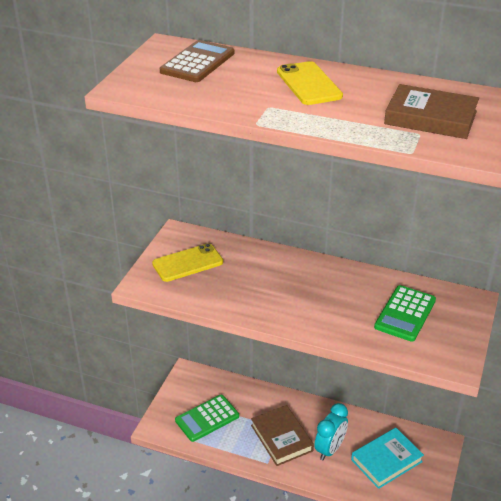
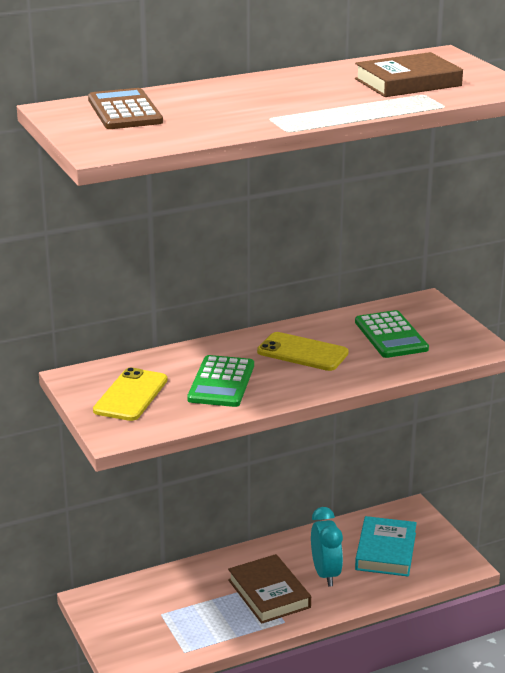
camera: 45 degrees left, 10 degrees down
green calculator [175,395,239,442] -> green calculator moved to [187,355,254,407]
brown book [251,405,314,466] -> brown book turned 45 degrees clockwise [228,554,311,624]
yellow phone [277,61,343,105] -> yellow phone moved to [257,332,349,371]

